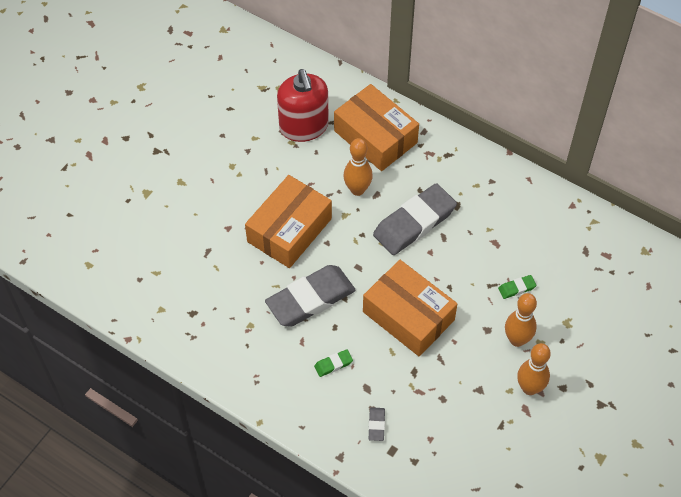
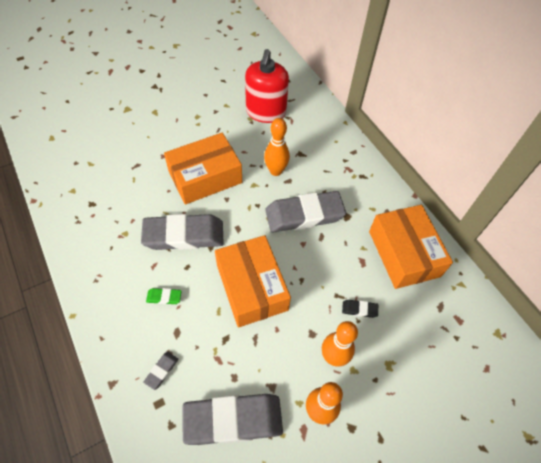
camera: 25 degrees right, 0 degrees up
orange box [334,84,419,171] -> orange box moved to [369,205,453,289]
green eraser [498,275,536,299] -> black eraser [342,300,378,318]
none -> grey eraser [182,394,283,445]

